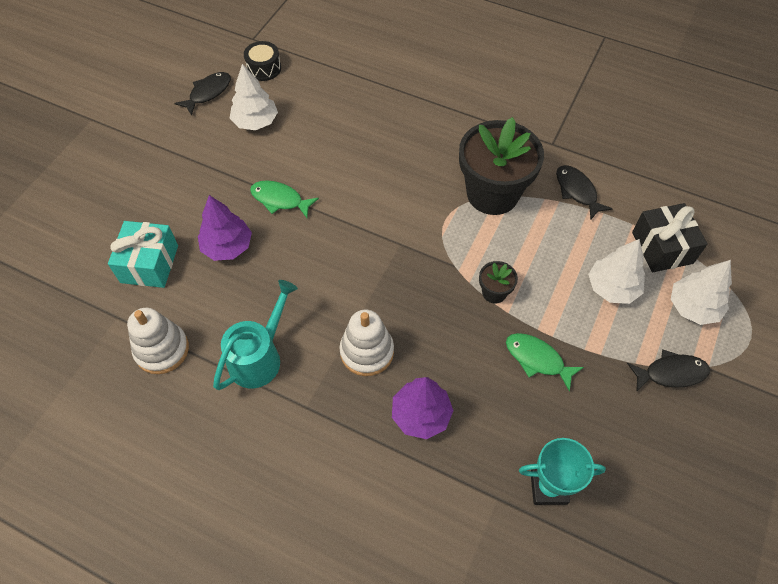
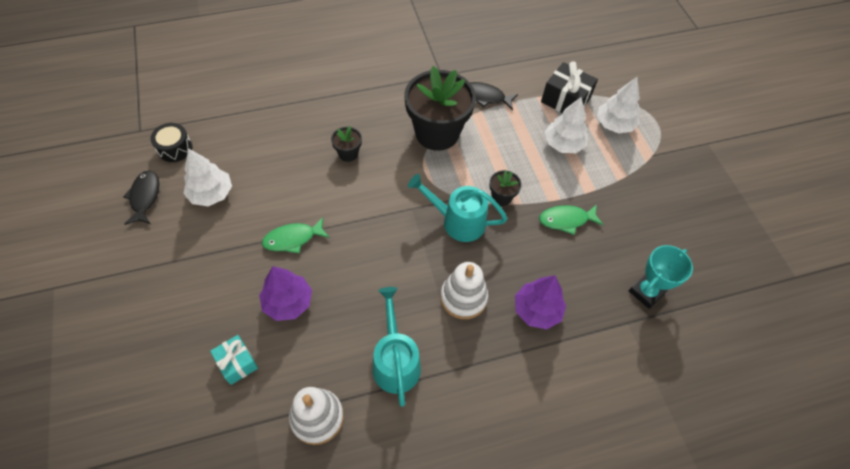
camera: 45 degrees left, 0 degrees up
turquoise gift [108,221,178,288] -> turquoise gift [210,335,258,385], size x0.65
black fish [627,350,710,392] -> none
none -> black flower pot [331,126,362,162]
none -> turquoise watering can [408,174,508,242]

